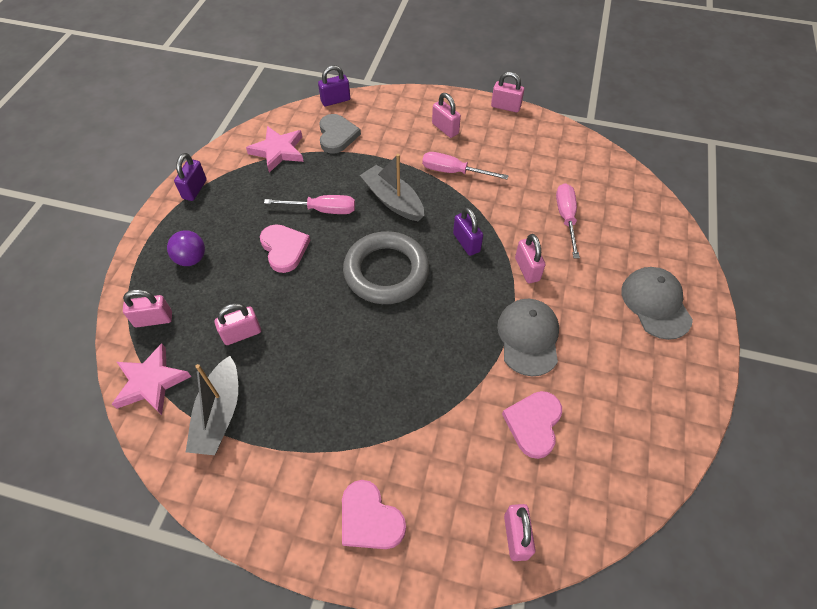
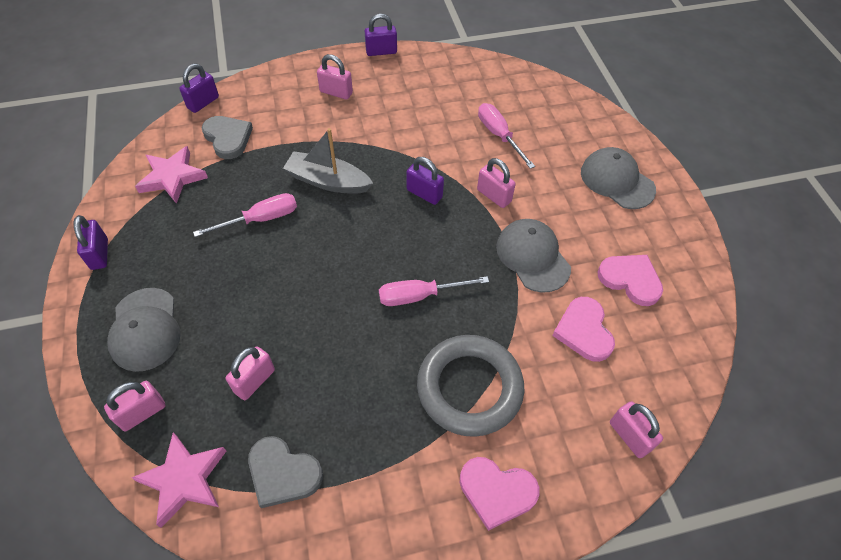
camera: 30 degrees left, 0 degrees up
purple ball [167,230,205,266] -> grey cap [107,288,181,372]
grey boat [186,356,238,455] -> grey heart [248,436,323,508]
pink heart [260,224,310,273] -> pink heart moved to [597,255,663,306]
grey ring [343,231,429,304] -> grey ring moved to [417,335,524,437]
pink screwdriver [422,152,509,179] -> pink screwdriver moved to [379,276,489,306]
pink padlock [491,72,524,112] -> purple padlock [365,14,397,56]

